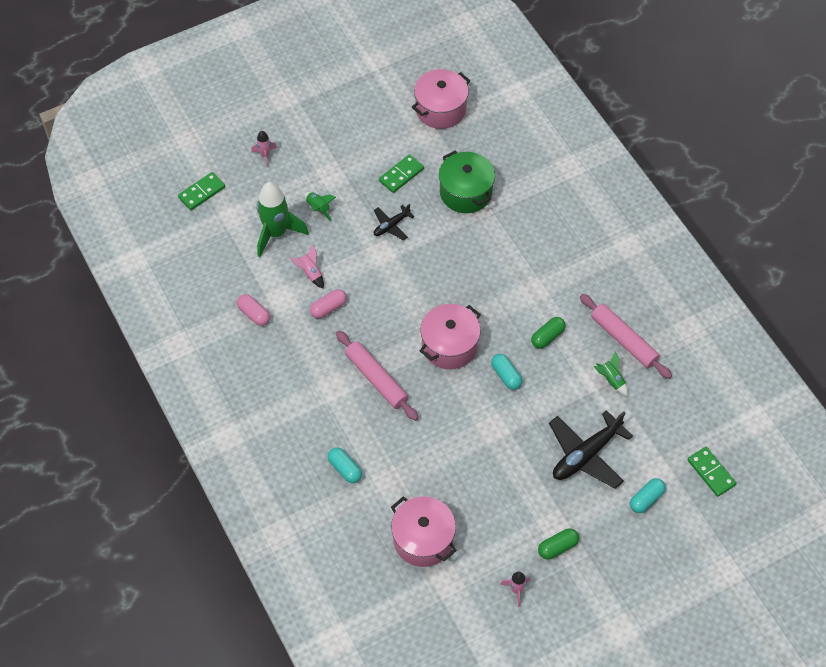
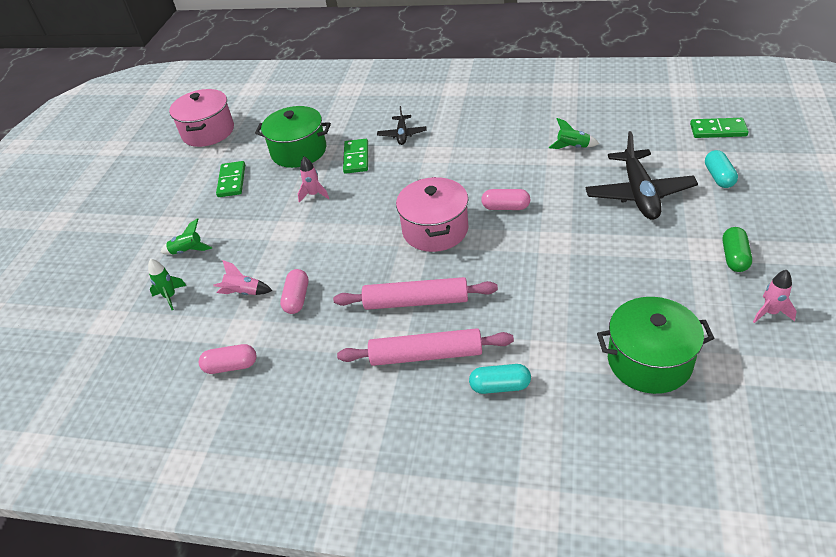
camera: 45 degrees left, 15 degrees down
green domino [178,172,225,210] -> green domino moved to [343,139,368,174]
pink rocket [251,131,277,167] -> pink rocket moved to [298,157,329,203]
green rocket [257,182,309,257] -> green rocket [148,259,187,310], size x0.47
black plane [374,204,415,240] -> black plane moved to [377,106,427,145]
pink pot [391,496,457,567] -> green pot [597,297,715,394]
turquoise capsule [491,354,522,390] -> pink capsule [481,189,530,210]
green capsule [531,317,566,349] -> none
pink rolling pin [580,294,672,379] -> pink rolling pin moved to [337,328,514,366]

